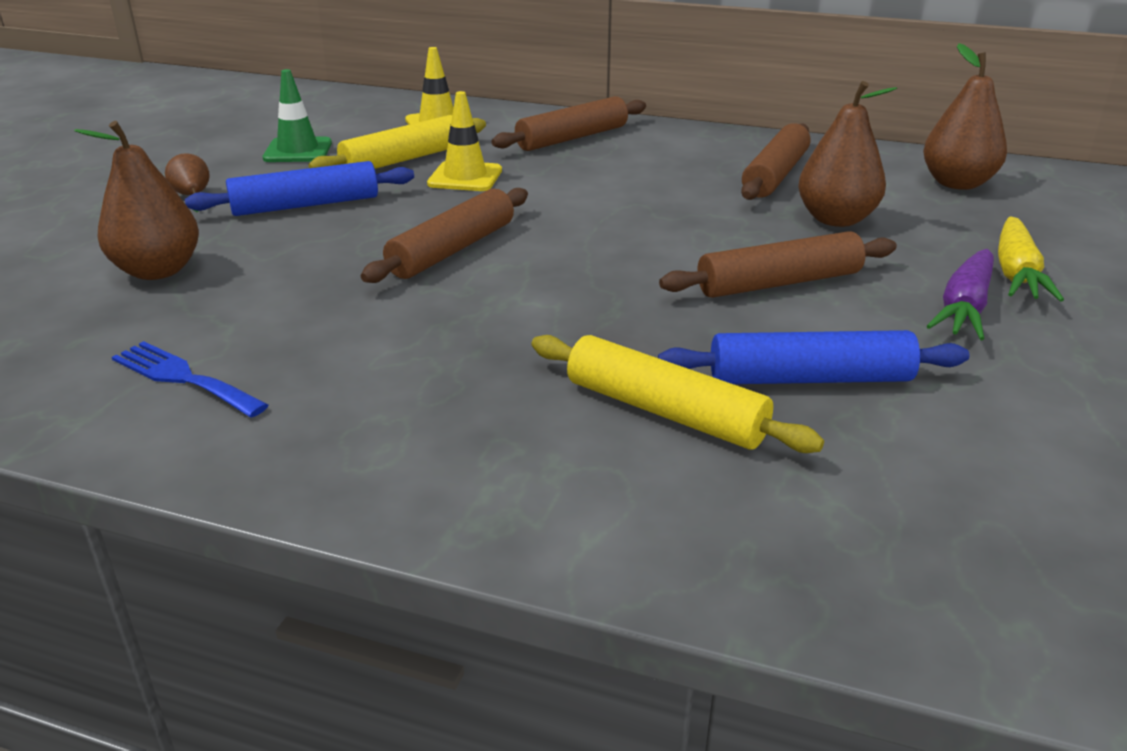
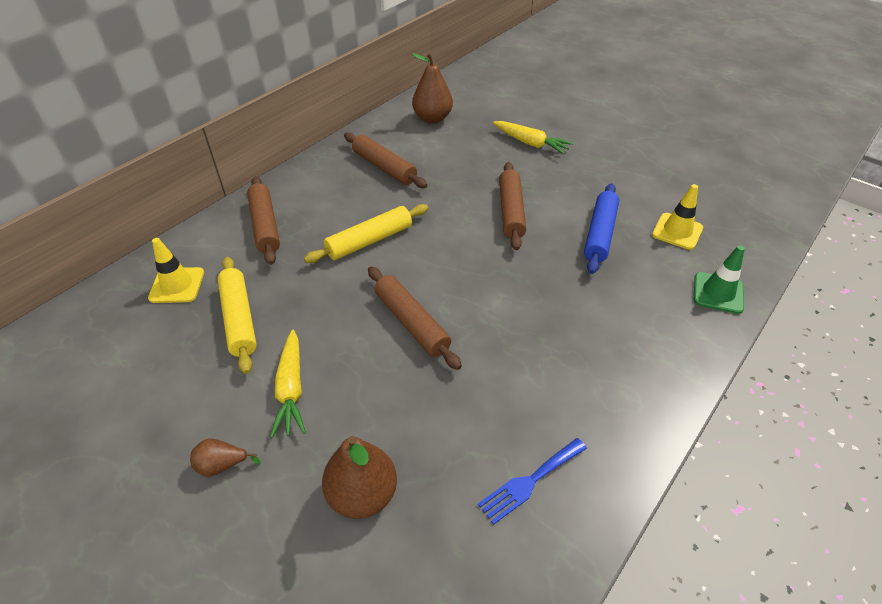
camera: 70 degrees left, 15 degrees up
blue rolling pin [185,161,414,216] -> yellow carrot [270,330,306,438]
green traffic cone [263,69,332,162] -> green traffic cone moved to [694,245,745,314]
yellow traffic cone [427,91,502,191] -> yellow traffic cone moved to [652,184,703,250]
yellow rolling pin [532,335,824,453] -> yellow rolling pin moved to [304,204,428,263]
brown pear [798,81,897,227] -> none
purple carrot [927,249,994,340] -> none

